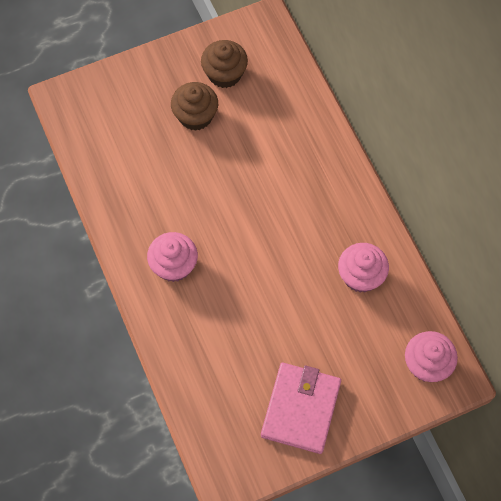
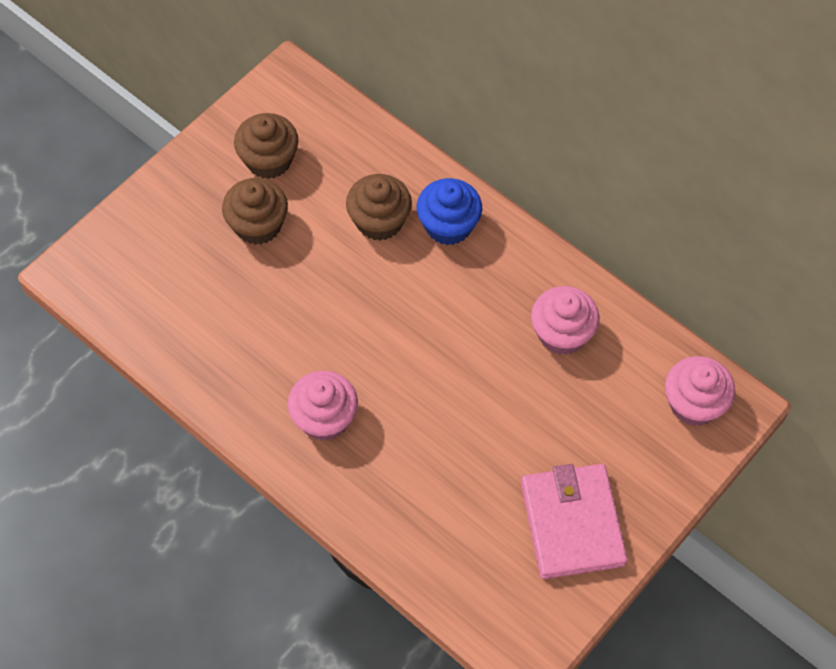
camera: 25 degrees left, 5 degrees down
none -> brown cupcake [346,174,412,241]
none -> blue cupcake [417,178,482,245]

